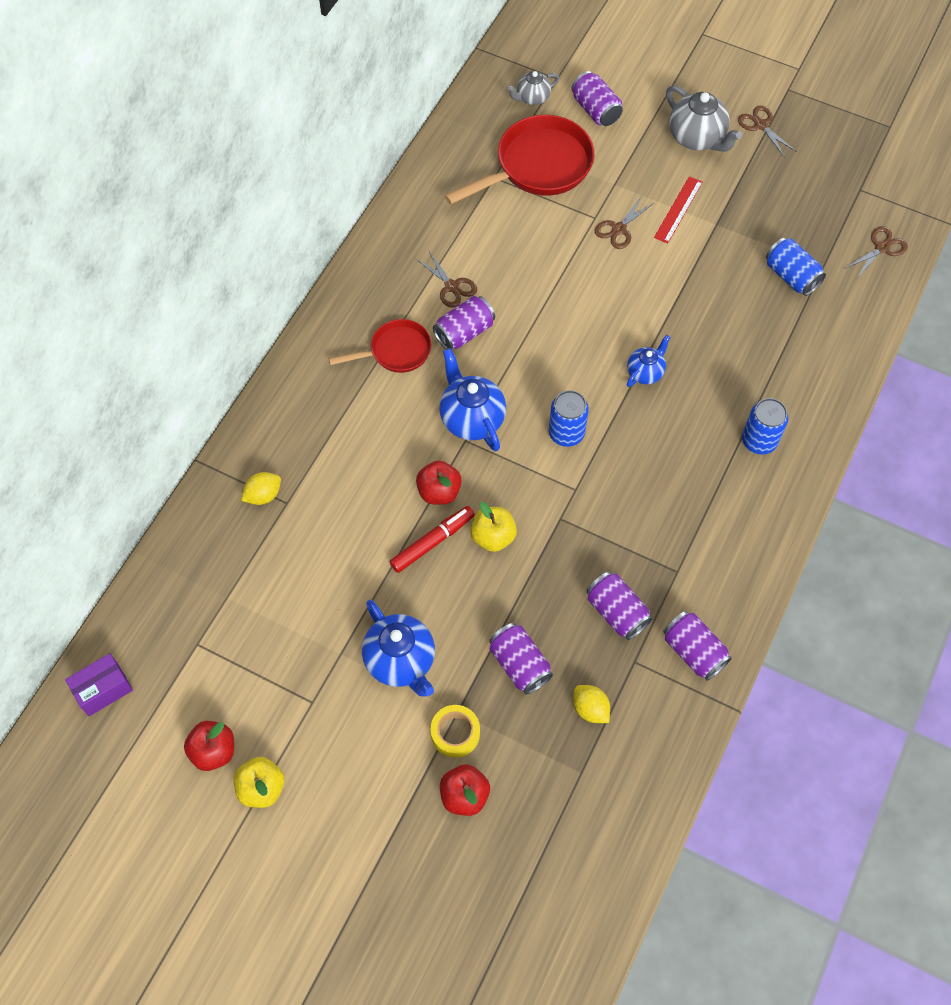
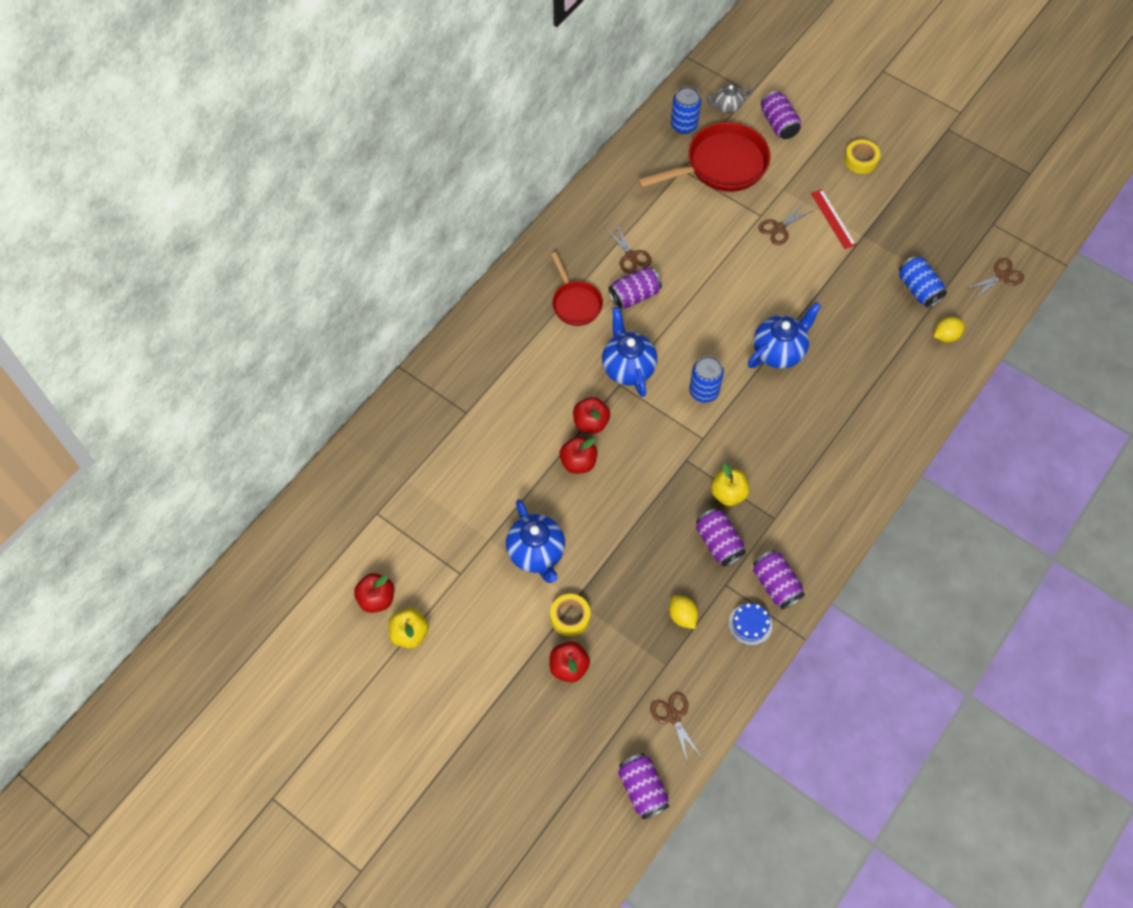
camera: 10 degrees right, 0 degrees up
purple box [65,653,133,716] -> none
yellow lemon [241,472,281,505] -> yellow lemon moved to [934,317,965,342]
red pan [329,319,432,373] -> red pan turned 75 degrees clockwise [551,252,603,326]
red marker [390,506,475,573] -> red apple [559,437,597,474]
yellow apple [470,502,517,552] -> yellow apple moved to [711,464,750,506]
purple can [489,623,553,694] -> purple can moved to [618,753,669,819]
blue teapot [627,335,670,387] -> blue teapot [748,302,821,369], size x1.69
red ruler [654,176,703,244] -> red ruler turned 60 degrees counterclockwise [811,189,856,249]
grey teapot [666,85,742,152] -> yellow tape [844,140,880,174]
brown scissors [738,106,797,158] -> brown scissors moved to [650,692,702,765]
blue can [742,398,788,454] -> blue can moved to [671,86,701,134]
none -> blue cake [729,603,772,646]

